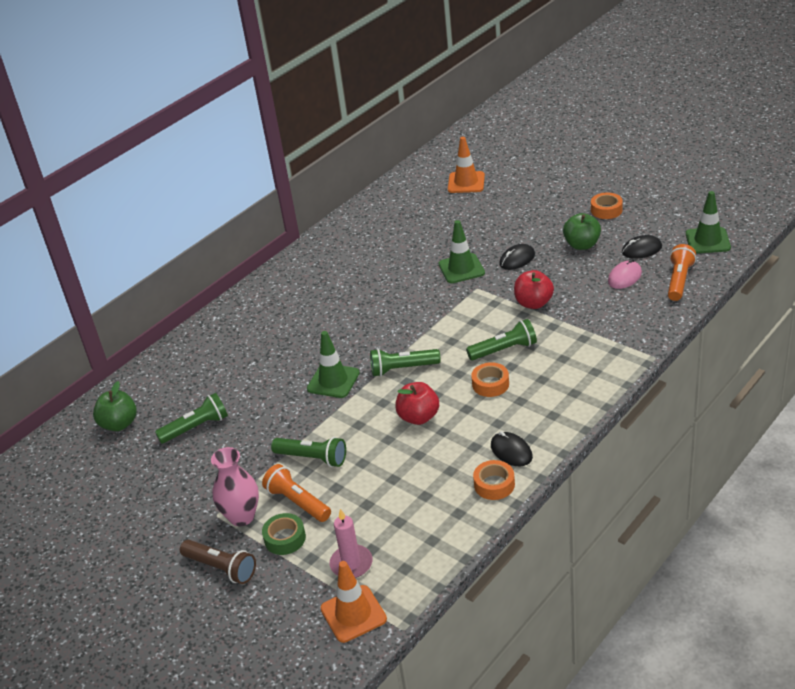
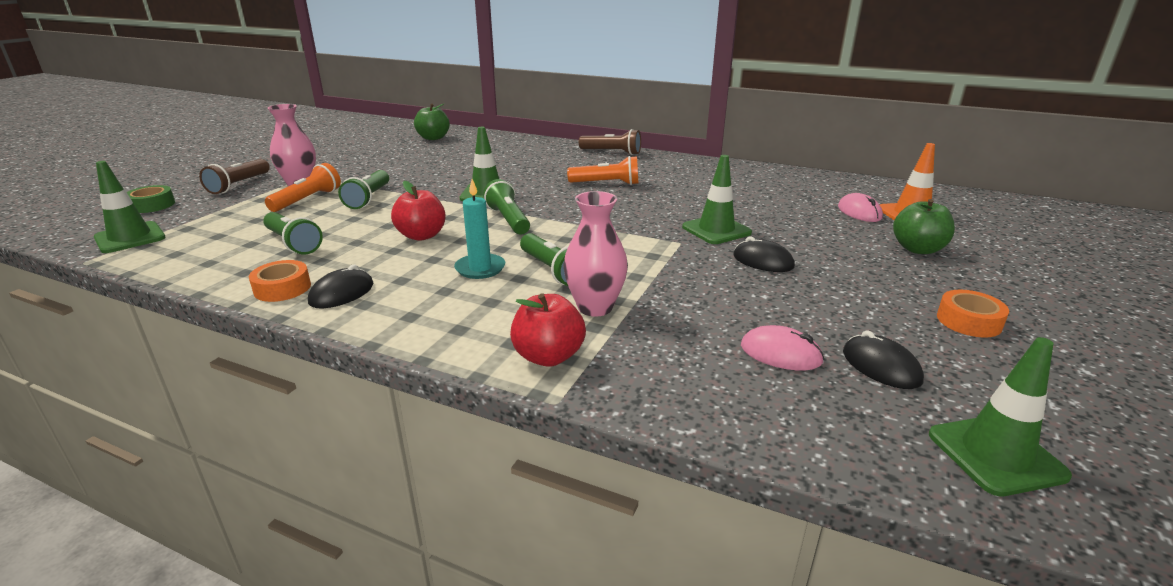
camera: 70 degrees right, 10 degrees down
green flashlight [155,393,228,444] -> green flashlight moved to [263,212,323,255]
green tape [262,513,306,555] -> green tape moved to [127,185,175,213]
orange traffic cone [321,561,387,643] -> green traffic cone [94,161,166,253]
pink candle [330,509,373,578] -> none
orange tape [471,362,509,397] -> turquoise candle [454,179,505,279]
red apple [514,270,554,309] -> red apple moved to [510,293,586,367]
green apple [563,213,601,250] -> green apple moved to [893,199,955,254]
orange flashlight [668,244,696,301] -> orange flashlight moved to [567,156,638,185]
none -> pink vase [563,191,628,317]
none -> brown flashlight [579,129,641,155]
none -> pink mouse [838,193,883,222]

